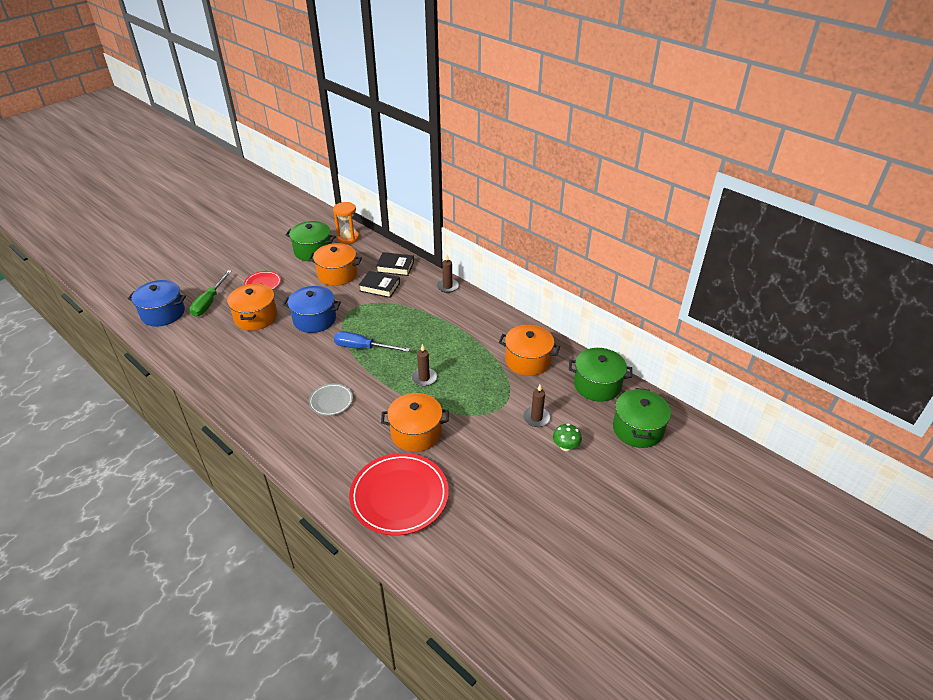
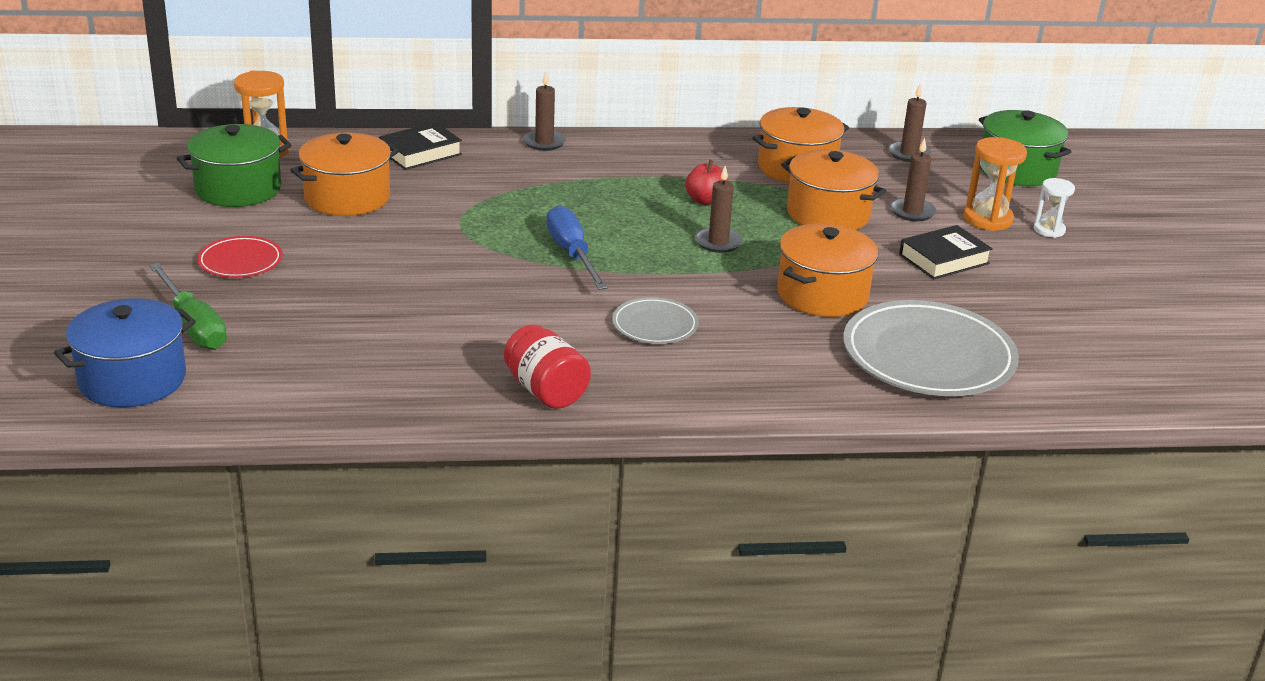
camera: 50 degrees left, 10 degrees down
orange pot [227,284,277,331] -> orange pot moved to [781,150,886,230]
blue pot [283,286,341,333] -> none
blue screwdriver [334,331,410,352] -> blue screwdriver turned 105 degrees clockwise [546,205,608,290]
red plate [349,453,449,536] -> grey plate [843,300,1019,396]
black book [359,271,400,298] -> black book moved to [899,225,993,279]
green mushroom [553,424,582,451] -> orange hourglass [964,137,1027,231]
green pot [569,348,632,402] -> brown candle [888,84,931,162]
none -> red jar [504,325,591,409]
none -> red apple [685,160,727,205]
none -> white hourglass [1034,178,1075,238]

